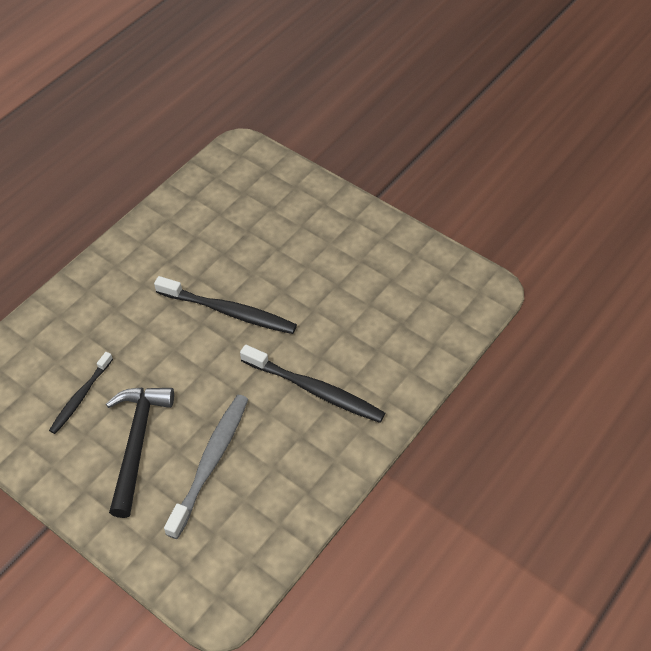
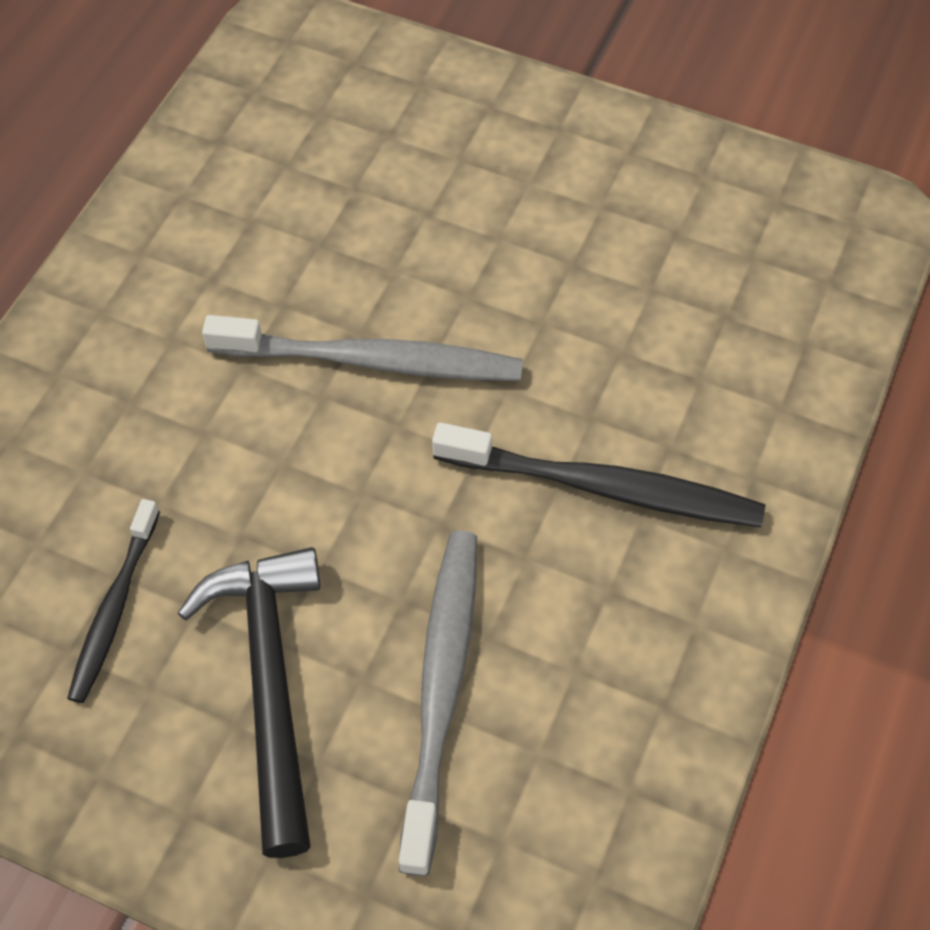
camera: 15 degrees left, 5 degrees up
black toothbrush [154,276,297,334] -> grey toothbrush [202,315,523,381]

